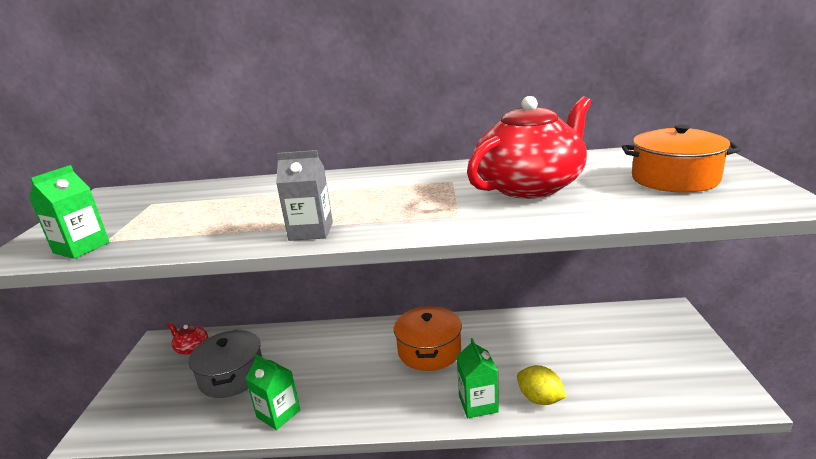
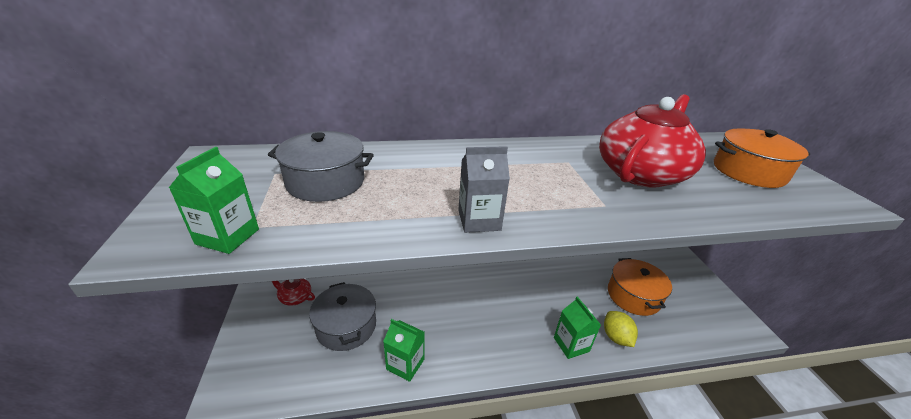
camera: 15 degrees left, 10 degrees up
orange pot [394,306,462,371] -> orange pot moved to [608,258,672,316]
yellow lemon [517,365,567,405] -> yellow lemon turned 45 degrees clockwise [604,311,638,347]
none -> grey pot [268,131,374,202]

